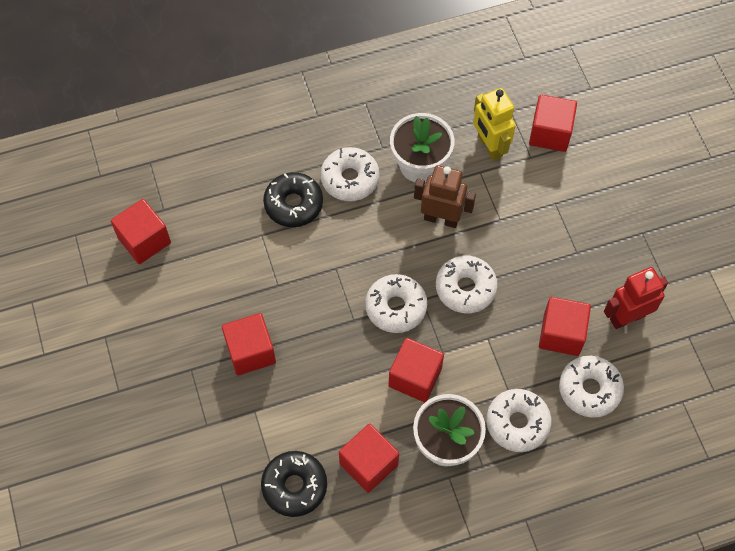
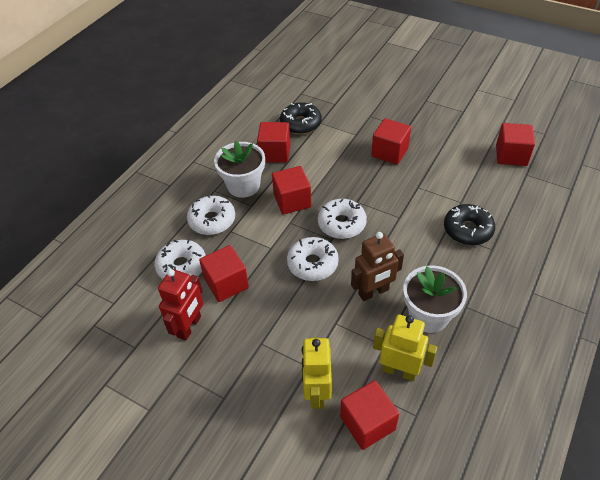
camera: 140 degrees right, 15 degrees down
white donut [320,147,380,201] -> none
none -> yellow robot [302,337,332,409]

